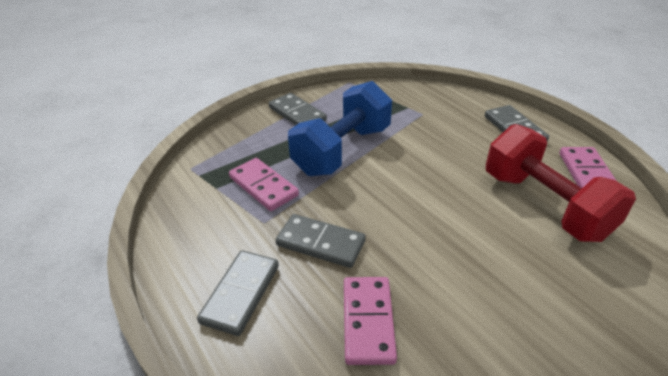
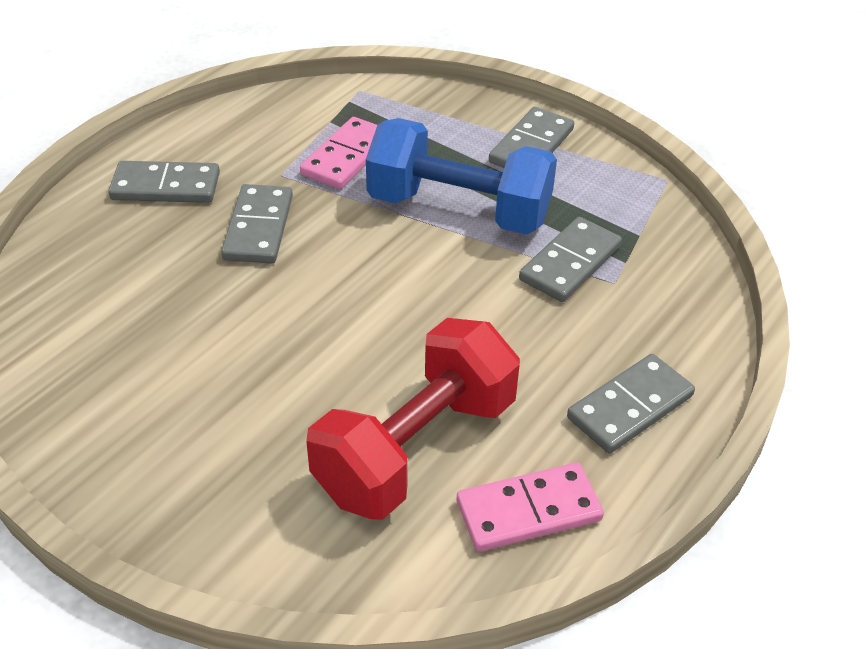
camera: 70 degrees right, 5 degrees up
pink domino [344,277,397,365] -> none
none -> grey domino [519,217,622,302]

